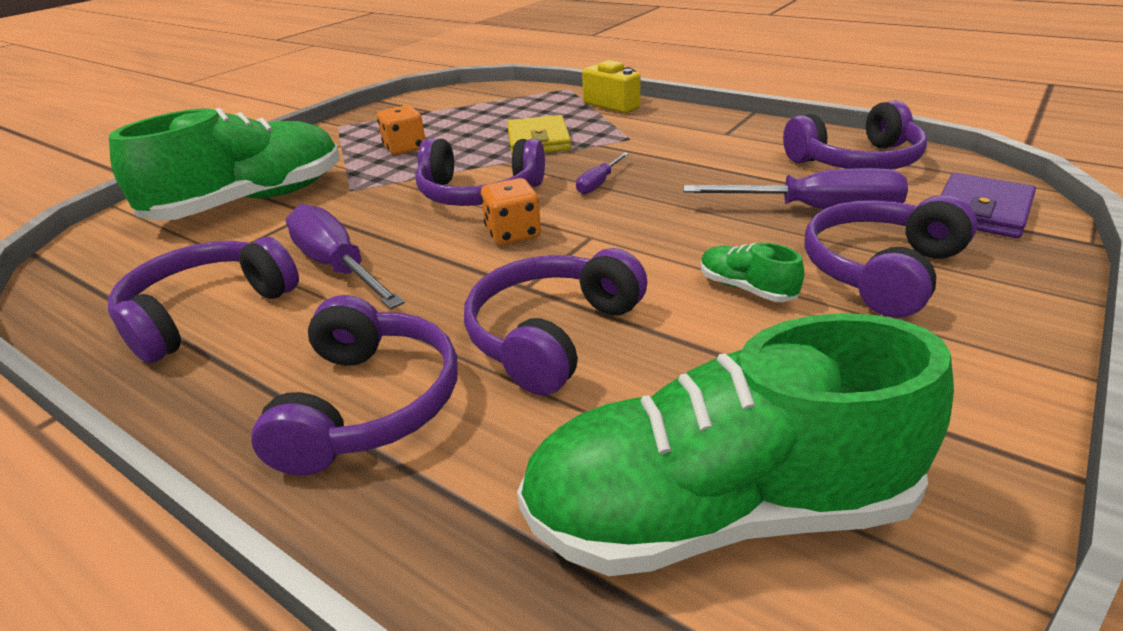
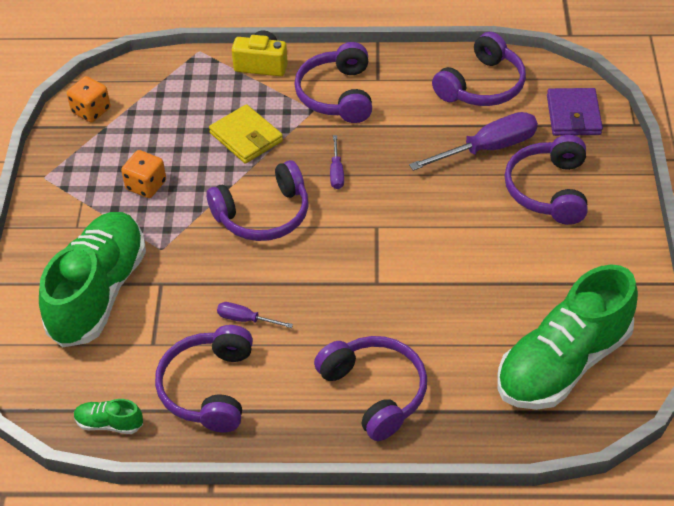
camera: 35 degrees left, 15 degrees up
purple screwdriver [286,204,405,309] -> purple screwdriver [217,302,293,328], size x0.50
purple headphones [464,248,647,396] -> purple headphones moved to [294,42,372,123]
orange dice [481,178,541,245] -> orange dice moved to [67,76,111,122]
green shoe [701,243,804,302] -> green shoe moved to [74,399,143,434]

